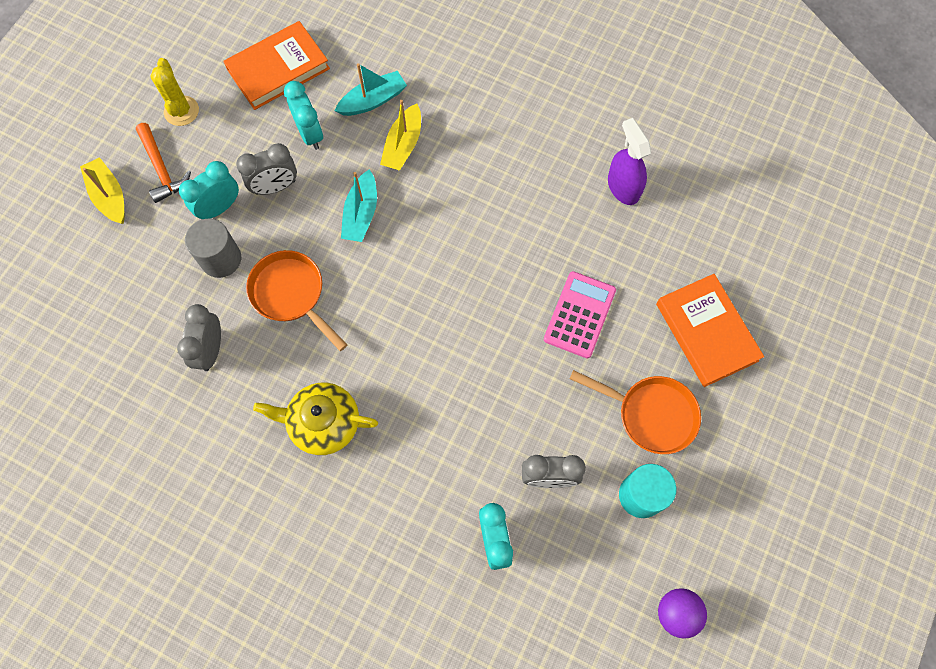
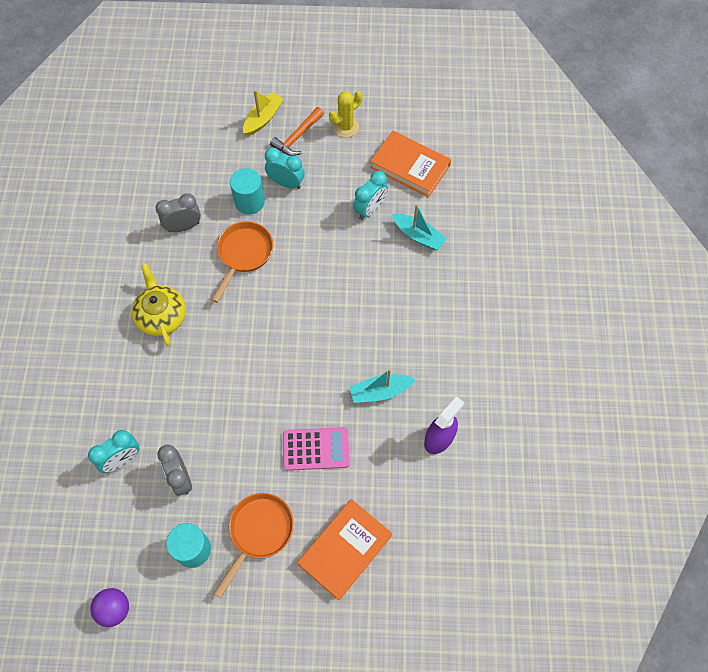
camera: 65 degrees right, 5 degrees down
grey cylinder [185,219,241,278] -> turquoise cylinder [230,168,265,214]
grey clock [236,143,297,195] -> none
turquoise boat [341,169,377,242] -> turquoise boat moved to [350,369,416,403]
yellow boat [380,100,421,171] -> none
orange pan [570,370,701,454] -> orange pan turned 150 degrees counterclockwise [214,493,294,598]

